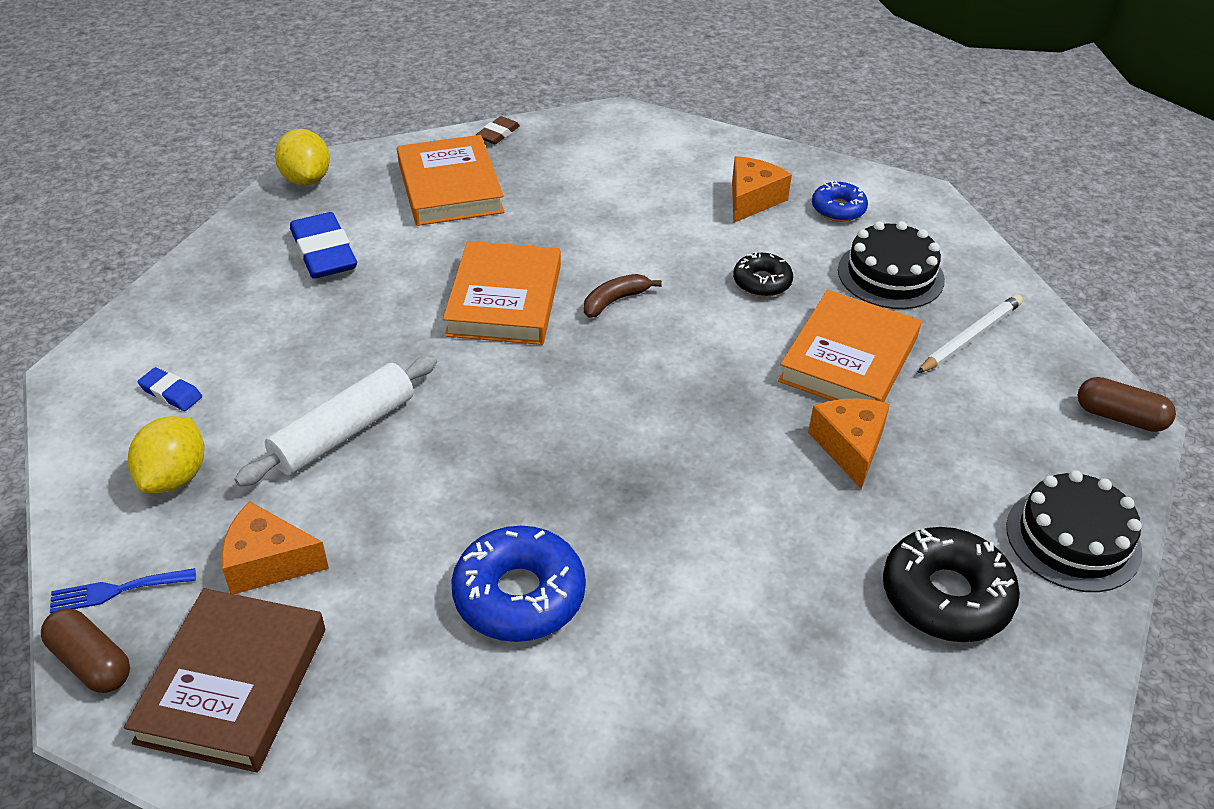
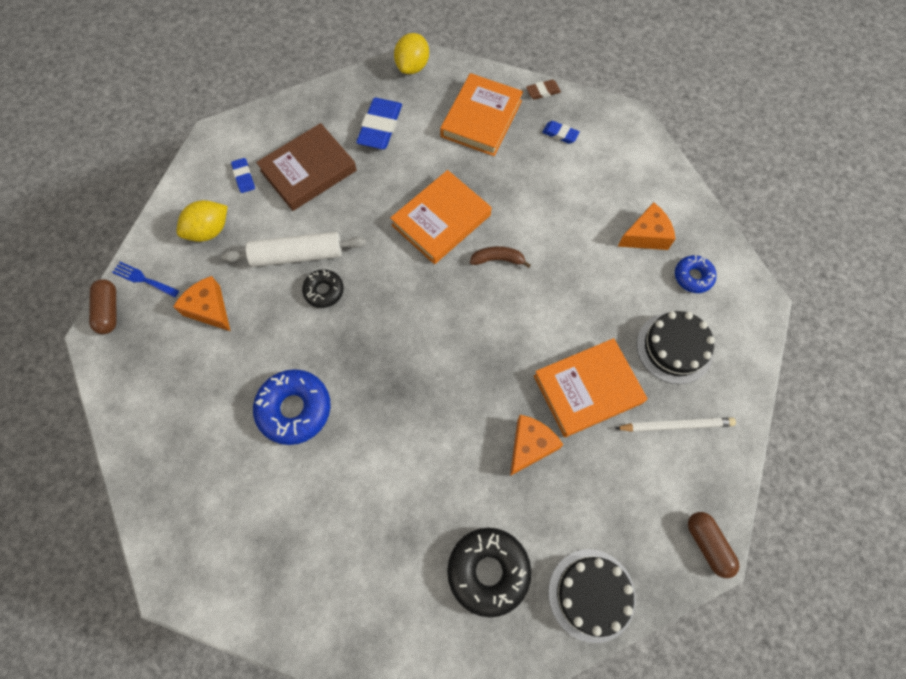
camera: 40 degrees right, 25 degrees up
brown book [124,588,325,772] -> brown book moved to [256,123,357,211]
black donut [733,252,793,297] -> black donut moved to [302,269,344,308]
none -> blue eraser [542,121,580,144]

